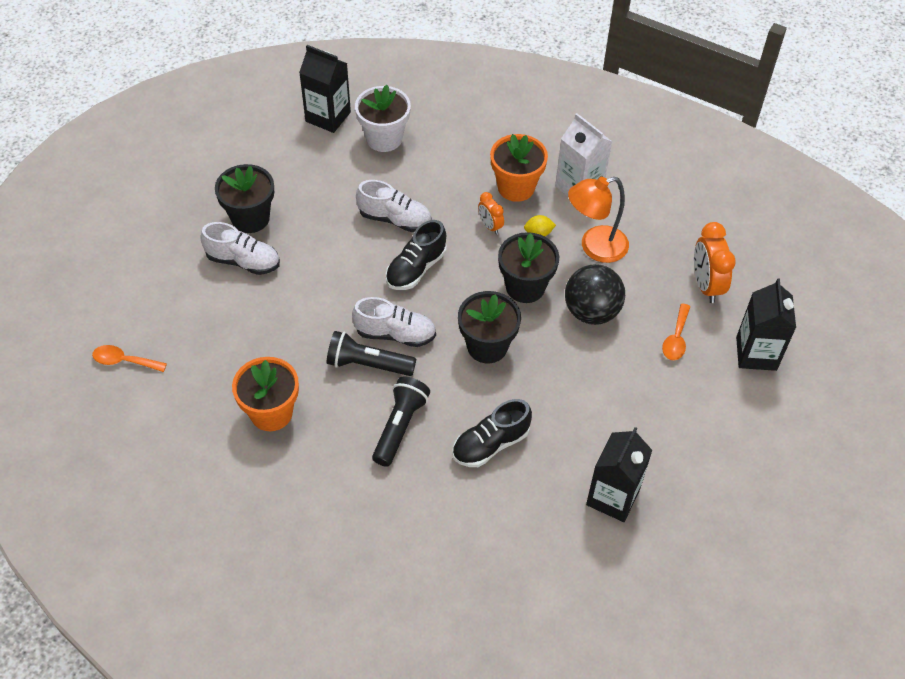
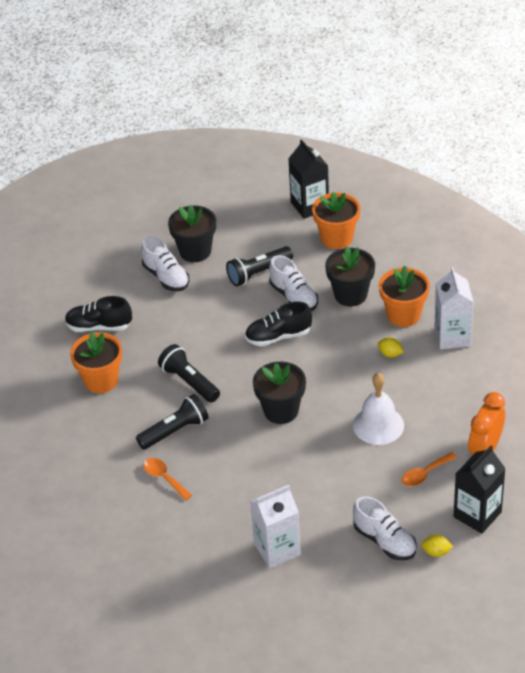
camera: 40 degrees right, 10 degrees down
orange spoon [92,345,167,372] -> orange spoon moved to [144,458,192,500]
white shoe [352,297,436,347] -> white shoe moved to [353,496,417,560]
white flower pot [355,85,411,152] -> orange flower pot [312,192,360,249]
black shoe [452,399,532,467] -> black shoe moved to [65,296,132,332]
orange clock [478,192,504,235] -> none
black flower pot [498,232,559,303] -> black flower pot moved to [325,247,375,306]
black ball [565,264,625,325] -> white bell [353,373,404,445]
orange lamp [568,177,629,263] -> none
black carton [586,427,652,522] -> white carton [250,485,301,568]
none -> black flashlight [226,246,293,286]
none -> yellow lemon [421,535,453,557]

